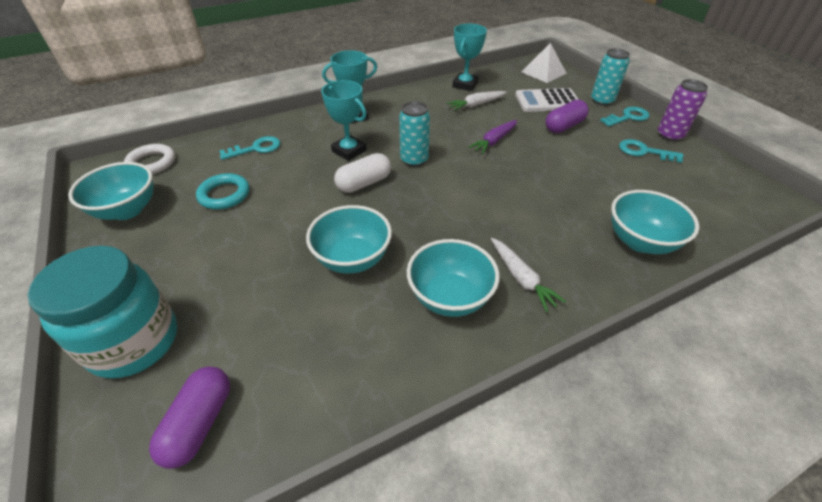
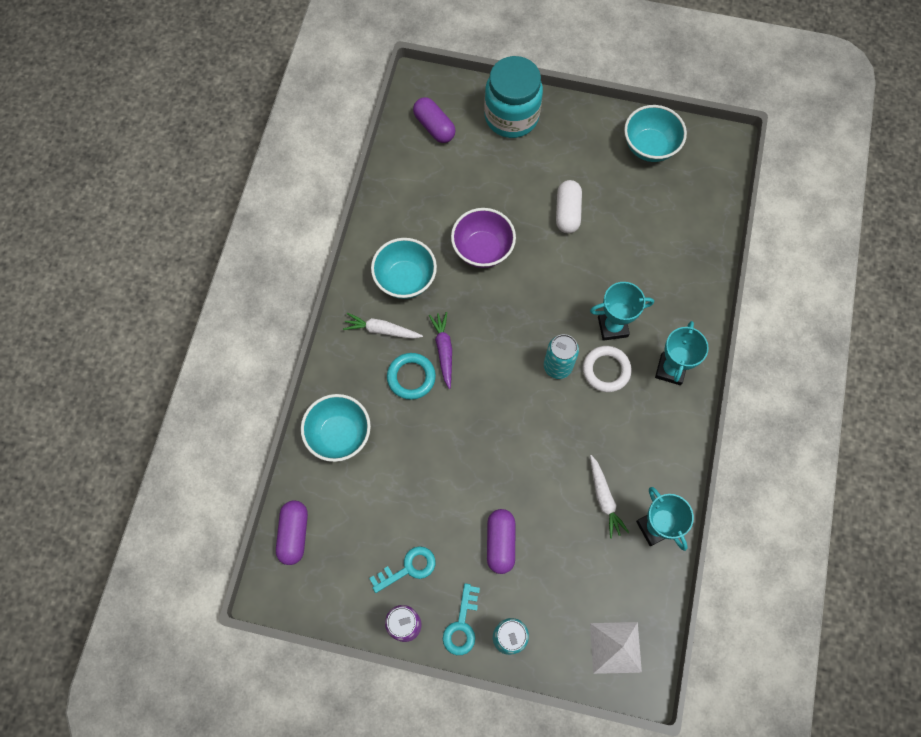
camera: 130 degrees right, 25 degrees up
white ring [124,144,175,174] -> white ring moved to [583,346,632,392]
turquoise ring [196,173,249,210] -> turquoise ring moved to [387,353,436,400]
turquoise key [219,136,280,160] -> none
turquoise bowl [306,205,392,274] -> purple bowl [451,208,516,268]
white capsule [334,153,391,193] -> white capsule moved to [556,180,582,233]
white carrot [447,91,507,111] -> white carrot turned 150 degrees clockwise [590,455,629,539]
purple carrot [468,120,517,154] -> purple carrot moved to [429,312,452,389]
white calculator [515,88,579,112] -> none
none -> purple capsule [276,501,308,565]

